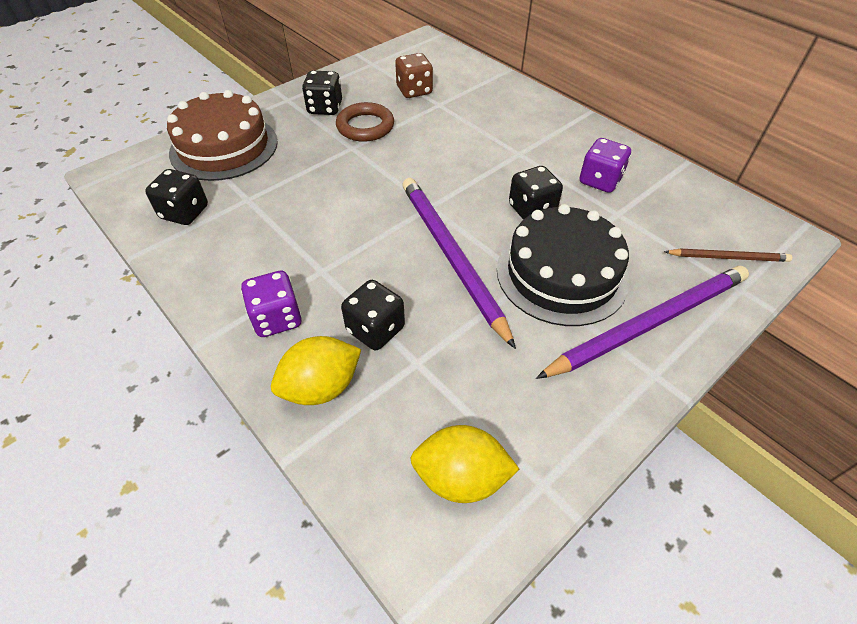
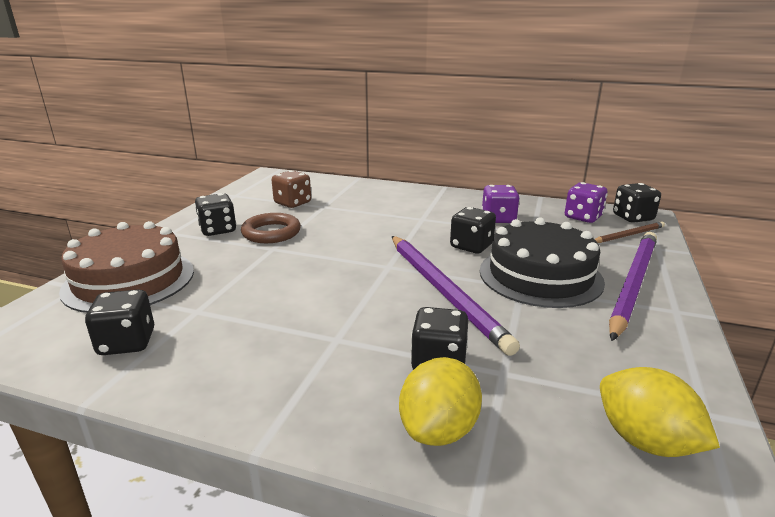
camera: 30 degrees left, 25 degrees down
purple dice [241,271,302,337] -> purple dice moved to [565,182,607,223]
purple pencil [402,178,516,349] -> purple pencil turned 150 degrees counterclockwise [392,236,520,356]
yellow lemon [410,425,519,503] -> yellow lemon turned 75 degrees clockwise [600,367,720,457]
none -> black dice [613,183,661,223]

